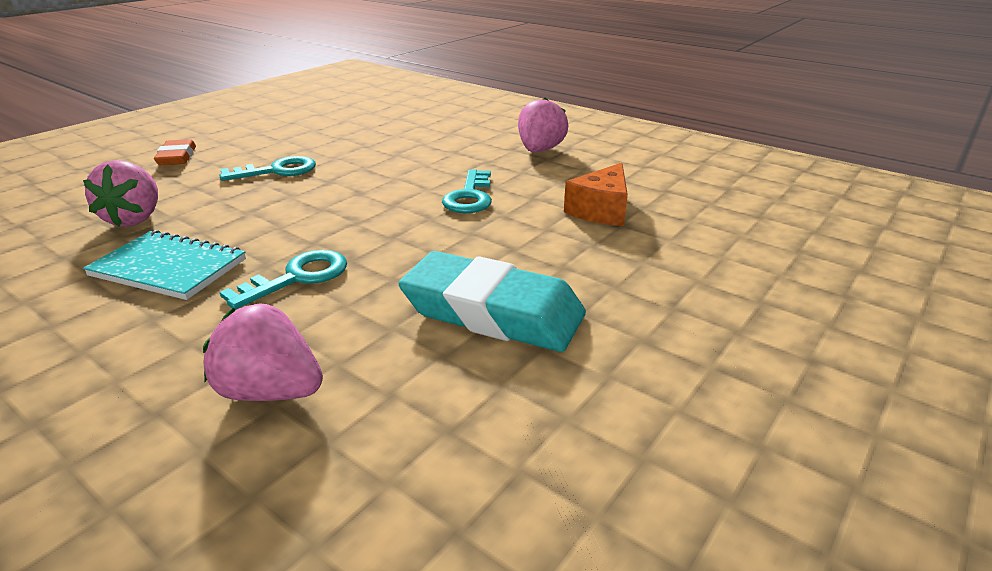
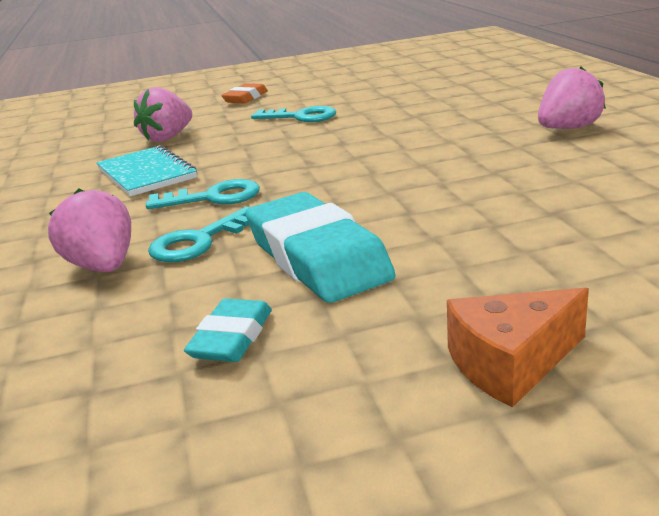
camera: 40 degrees right, 5 degrees down
turquoise key [442,169,492,213] -> turquoise key moved to [148,206,249,262]
orange cheese [564,163,628,226] -> orange cheese moved to [447,288,589,408]
none -> turquoise eraser [184,299,272,362]

